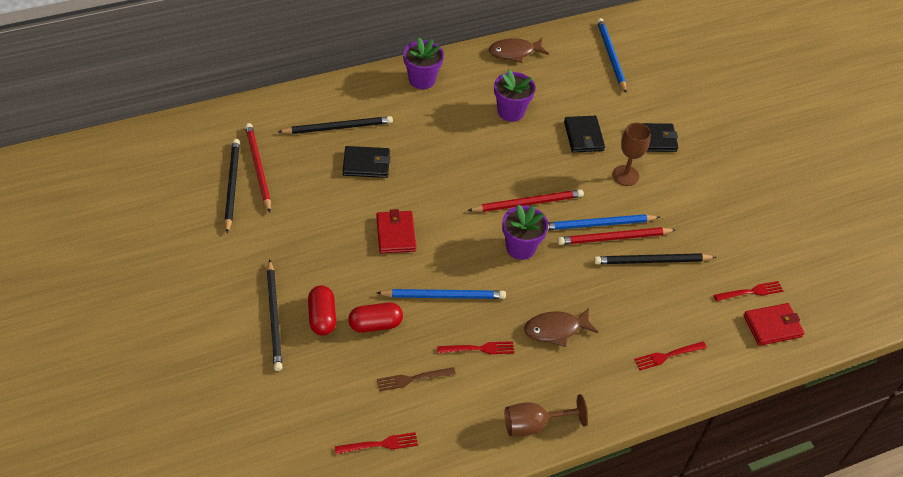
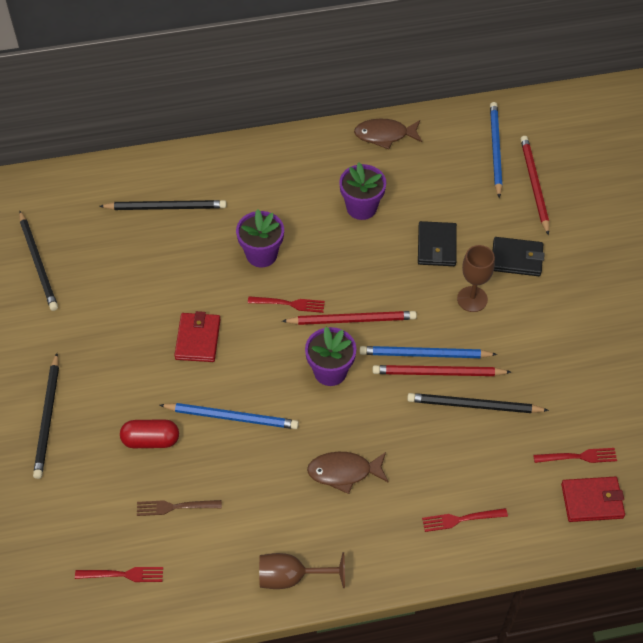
camera: 15 degrees right, 5 degrees up
black pencil [224,139,240,233] -> black pencil turned 150 degrees clockwise [19,211,58,311]
red pencil [245,123,271,213] -> red pencil moved to [521,136,549,235]
red capsule [308,285,336,336] -> none
black wallet [343,146,391,178] -> none
purple flower pot [403,38,444,89] -> purple flower pot moved to [236,209,284,267]
red fork [437,341,514,354] -> red fork moved to [248,296,325,313]

